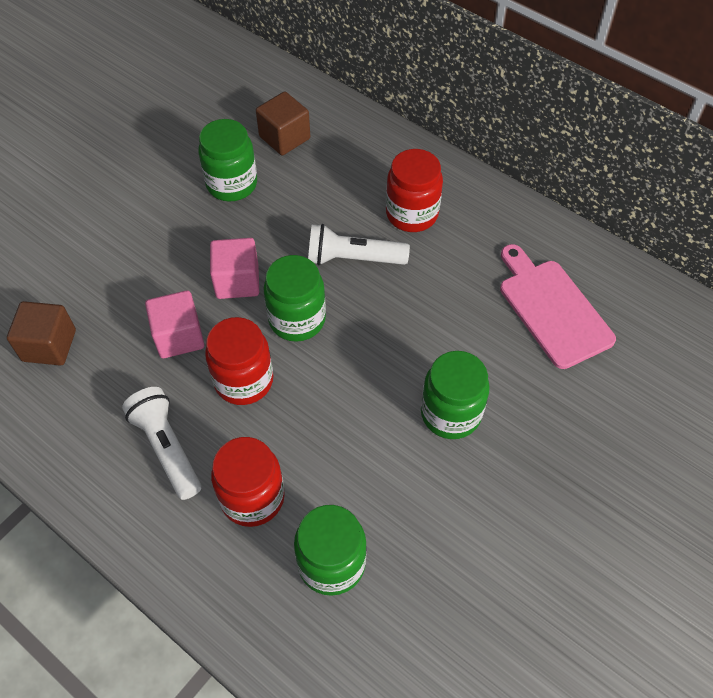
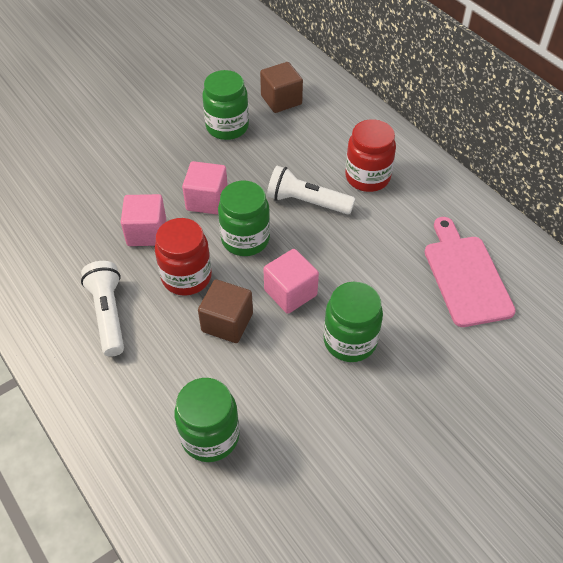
camera: 15 degrees right, 5 degrees down
brown cube [7,301,76,366] -> brown cube moved to [198,279,253,343]
red jar [211,437,285,527] -> none
none -> pink cube [263,249,319,314]

